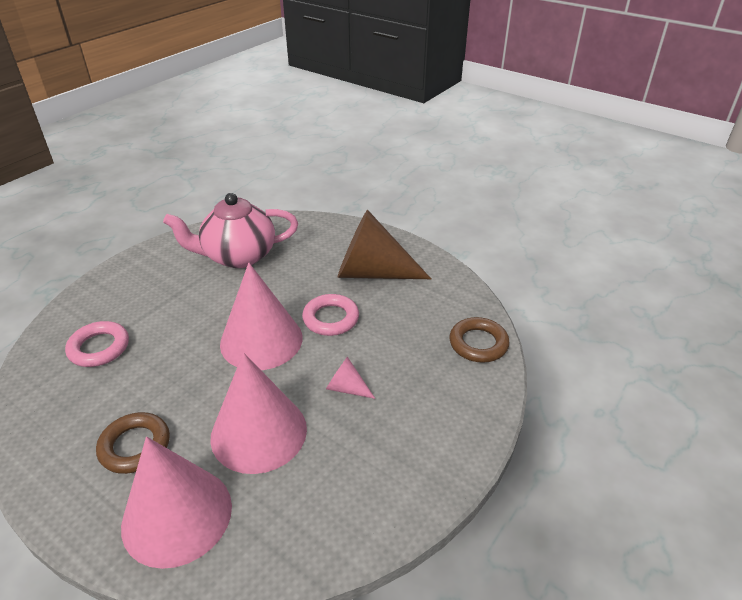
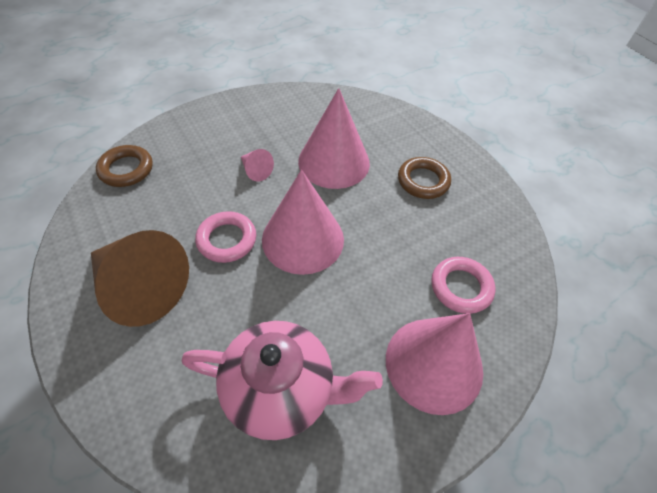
camera: 160 degrees left, 15 degrees up
pink cone [121,437,232,569] -> pink cone moved to [386,313,483,415]

